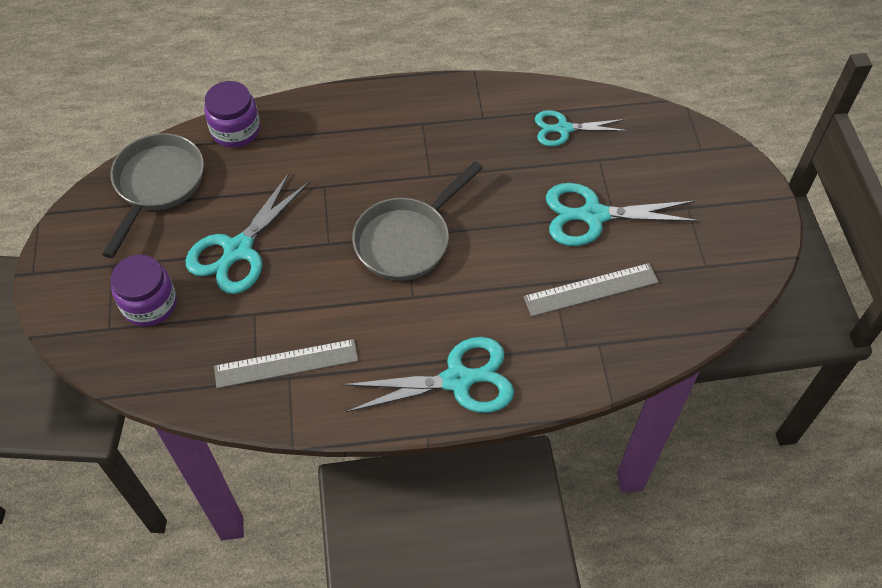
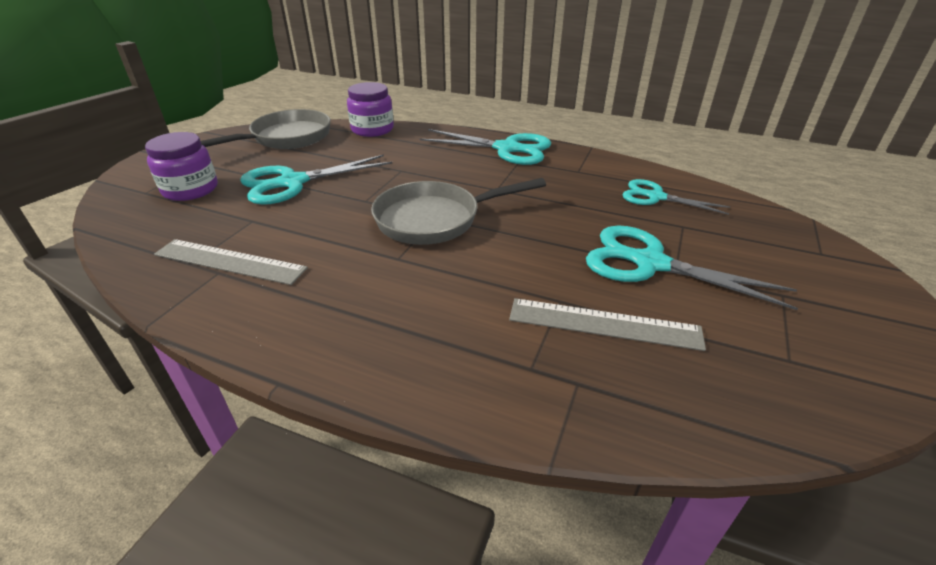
camera: 30 degrees right, 20 degrees down
turquoise scissors [342,337,514,413] -> turquoise scissors moved to [420,129,551,165]

